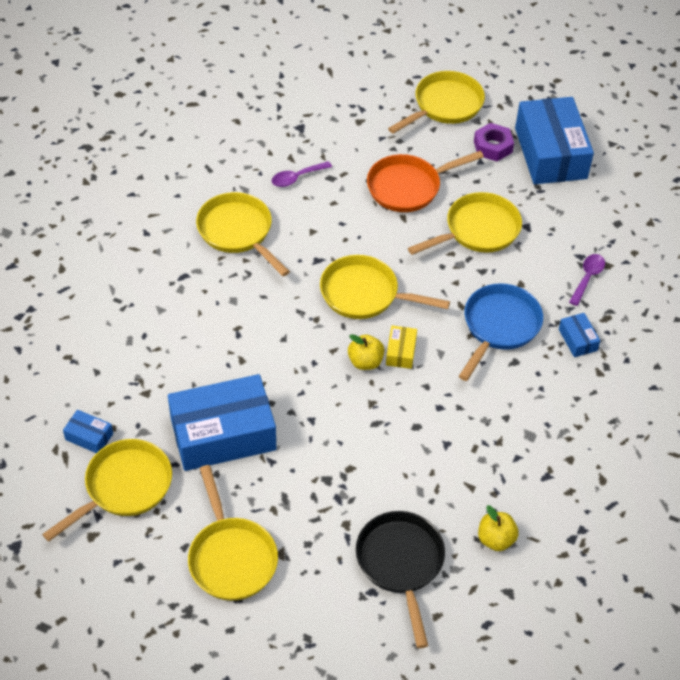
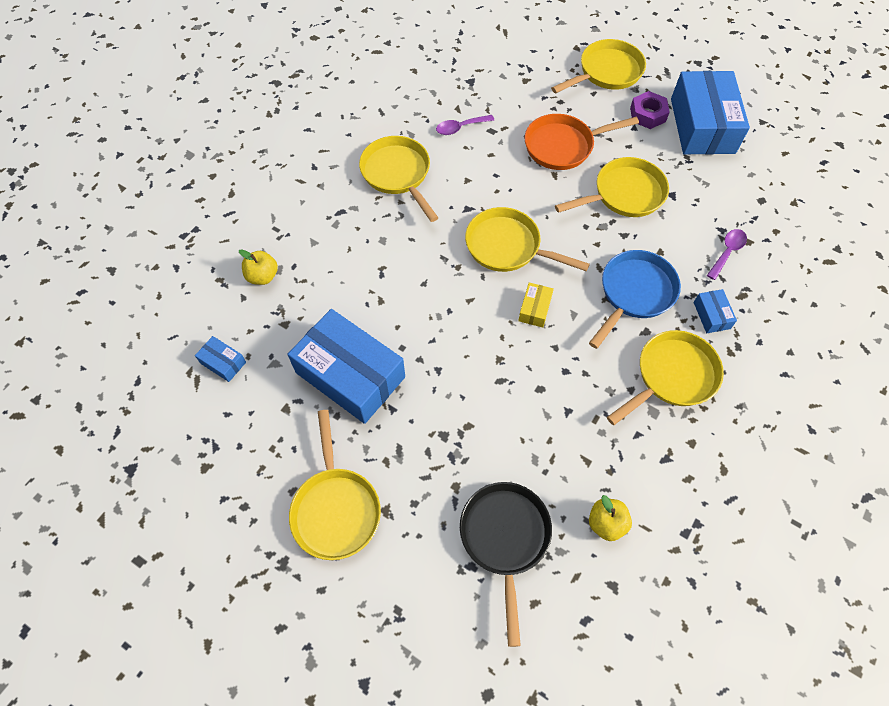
camera: 10 degrees right, 10 degrees up
yellow pan [42,439,172,542] -> yellow pan moved to [607,330,724,425]
blue box [168,374,276,471] -> blue box turned 45 degrees clockwise [287,309,405,424]
yellow apple [348,334,384,370] -> yellow apple moved to [239,249,278,285]

